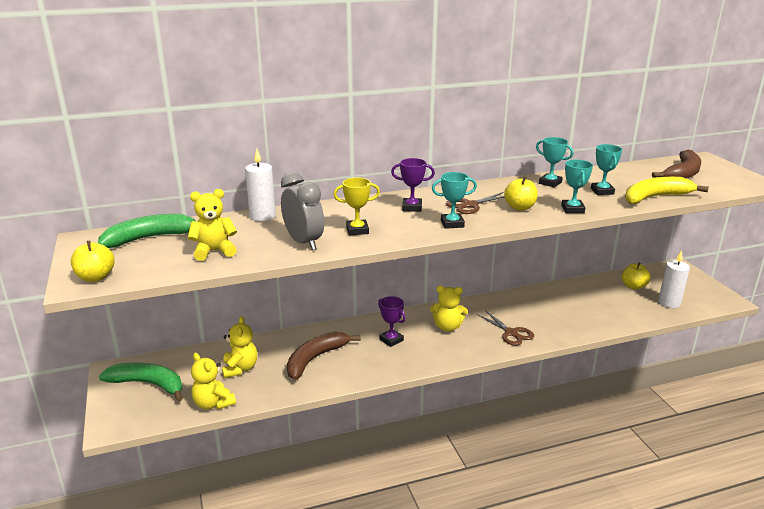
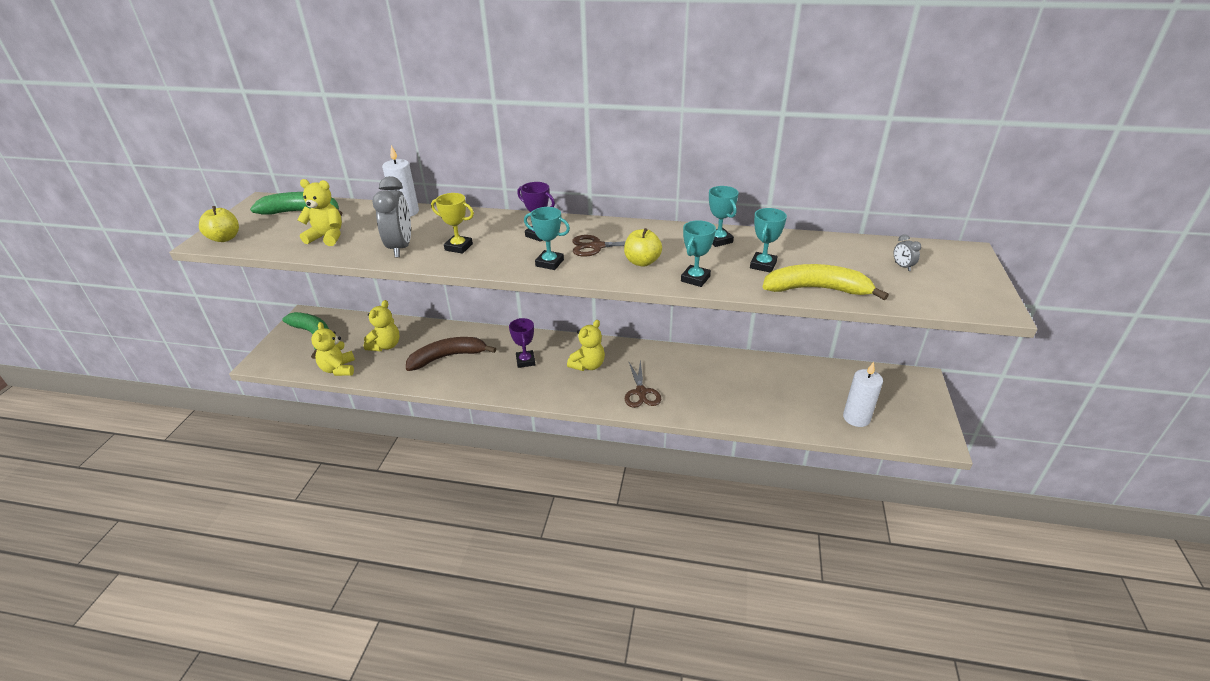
camera: 30 degrees right, 10 degrees up
yellow teddy bear [430,286,468,332] -> yellow teddy bear turned 90 degrees counterclockwise [567,320,605,371]
yellow apple [622,262,650,290] -> none
brown banana [652,150,701,179] -> grey clock [894,234,921,271]

